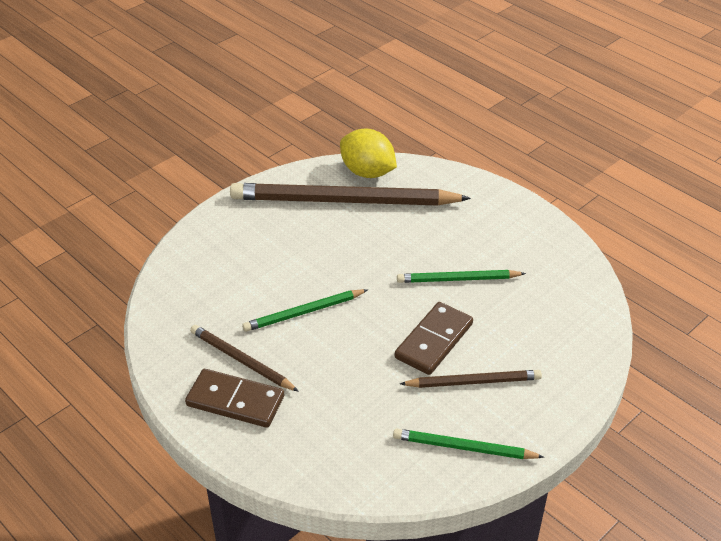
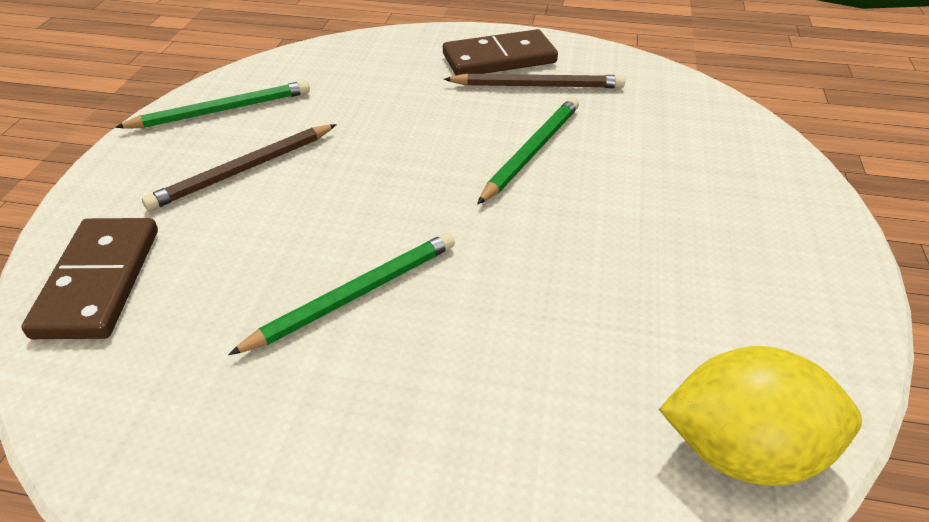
camera: 145 degrees right, 0 degrees up
brown pencil [230,183,471,206] -> none
brown domino [395,302,473,375] -> brown domino moved to [21,218,158,339]

